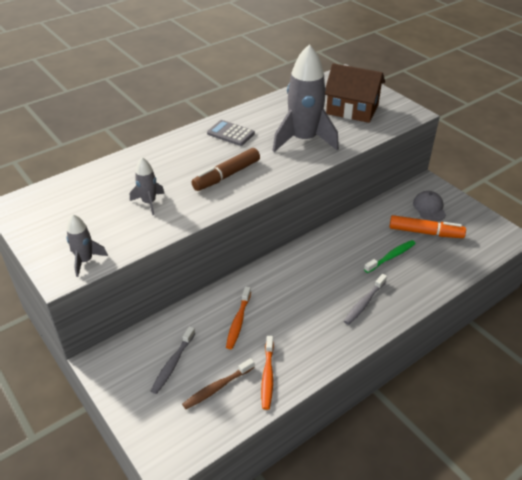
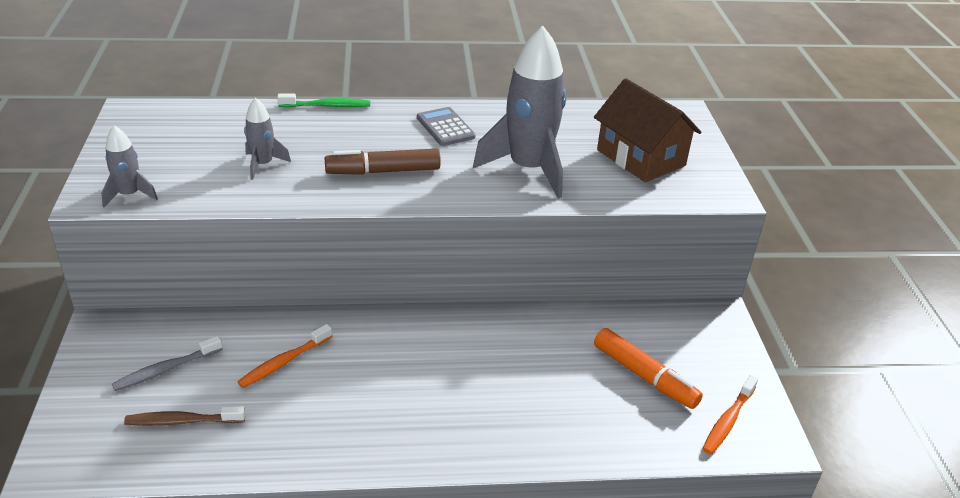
camera: 30 degrees right, 5 degrees down
orange toothbrush [261,336,274,410] -> orange toothbrush moved to [703,375,758,454]
grey toothbrush [344,274,387,325] -> none
green toothbrush [364,240,416,273] -> green toothbrush moved to [277,94,370,107]
grey cap [413,191,446,221] -> none

